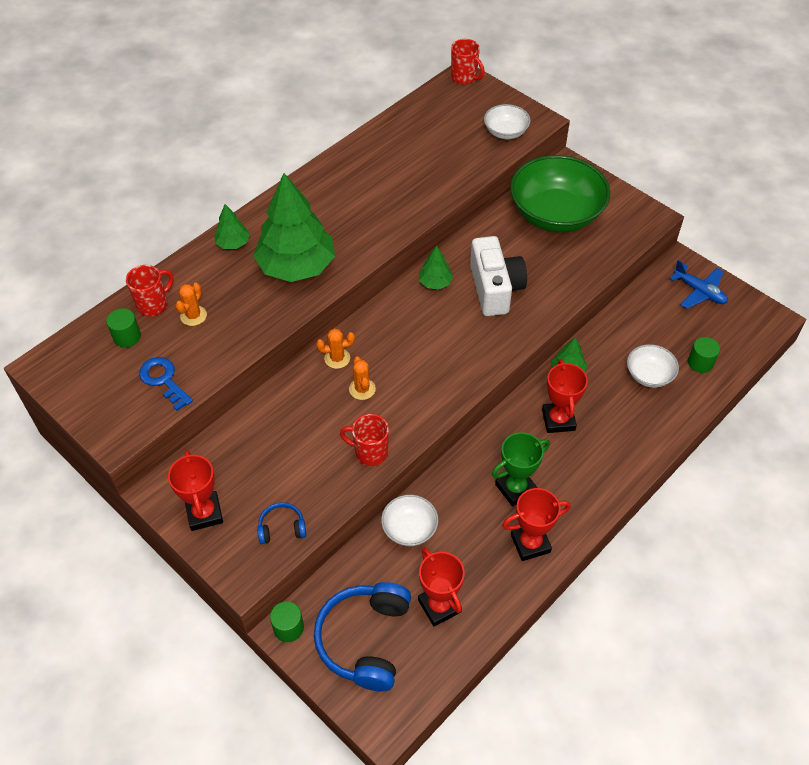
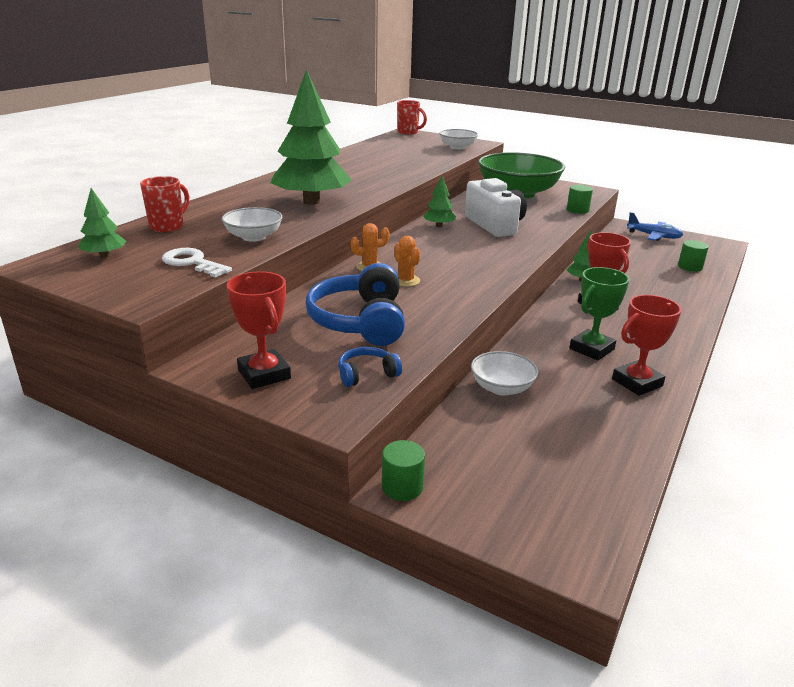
camera: 15 degrees left, 25 degrees down
green cylinder [106,309,141,348] -> green cylinder moved to [567,185,593,214]
blue key [139,357,193,411] -> white key [162,248,232,277]
orange cactus [175,283,207,326] -> none
green tree [214,204,250,249] -> green tree moved to [79,188,127,258]
blue headphones [314,582,411,692] -> blue headphones moved to [306,263,405,346]
red mug [340,414,389,466] -> none
red trophy [418,548,465,627] -> none
white bowl [627,344,679,388] -> white bowl moved to [222,207,283,242]

